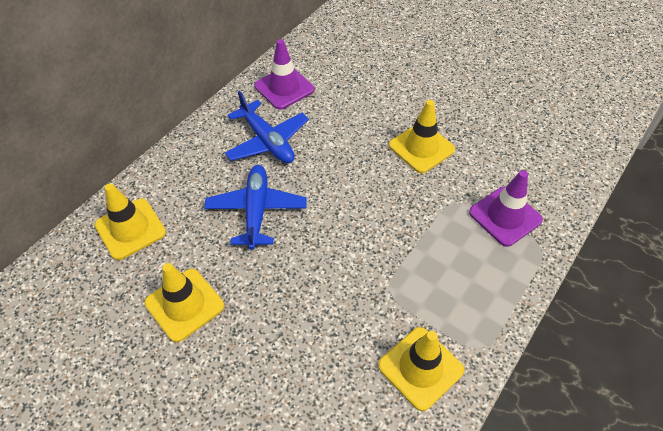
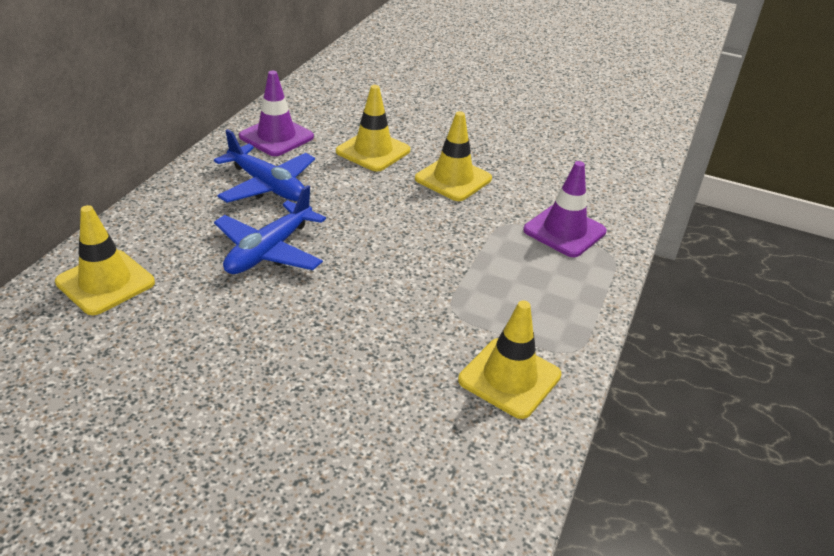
camera: 15 degrees left, 15 degrees down
yellow traffic cone [144,263,224,342] -> yellow traffic cone moved to [336,85,410,172]
blue plane [204,165,307,250] -> blue plane turned 135 degrees counterclockwise [214,185,326,274]

